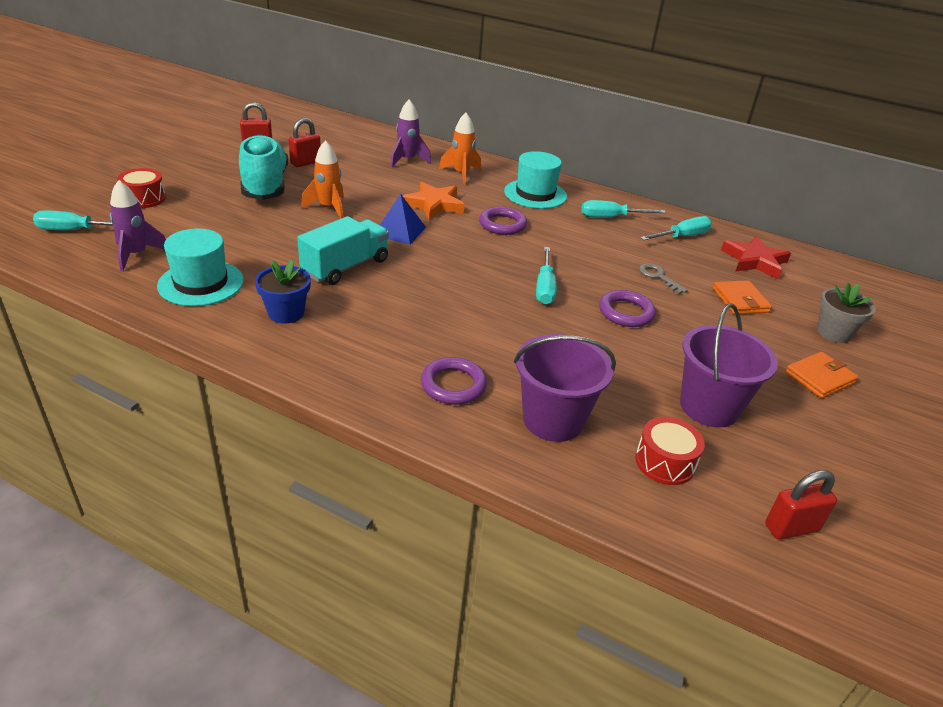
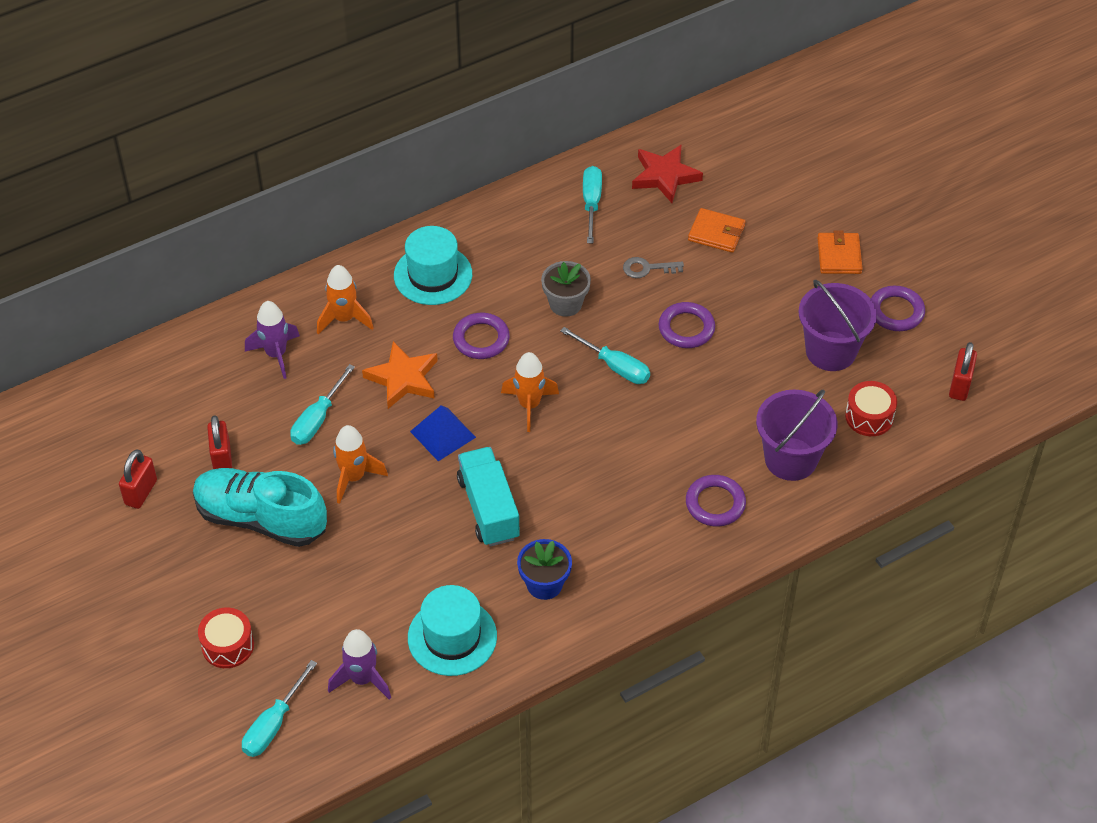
camera: 55 degrees left, 15 degrees up
turquoise screwdriver [581,200,666,217] -> turquoise screwdriver moved to [290,364,355,445]
grey flower pot [817,282,876,343] -> grey flower pot moved to [541,261,591,317]
none -> orange rocket [501,352,559,432]
none -> purple ring [871,286,925,331]

